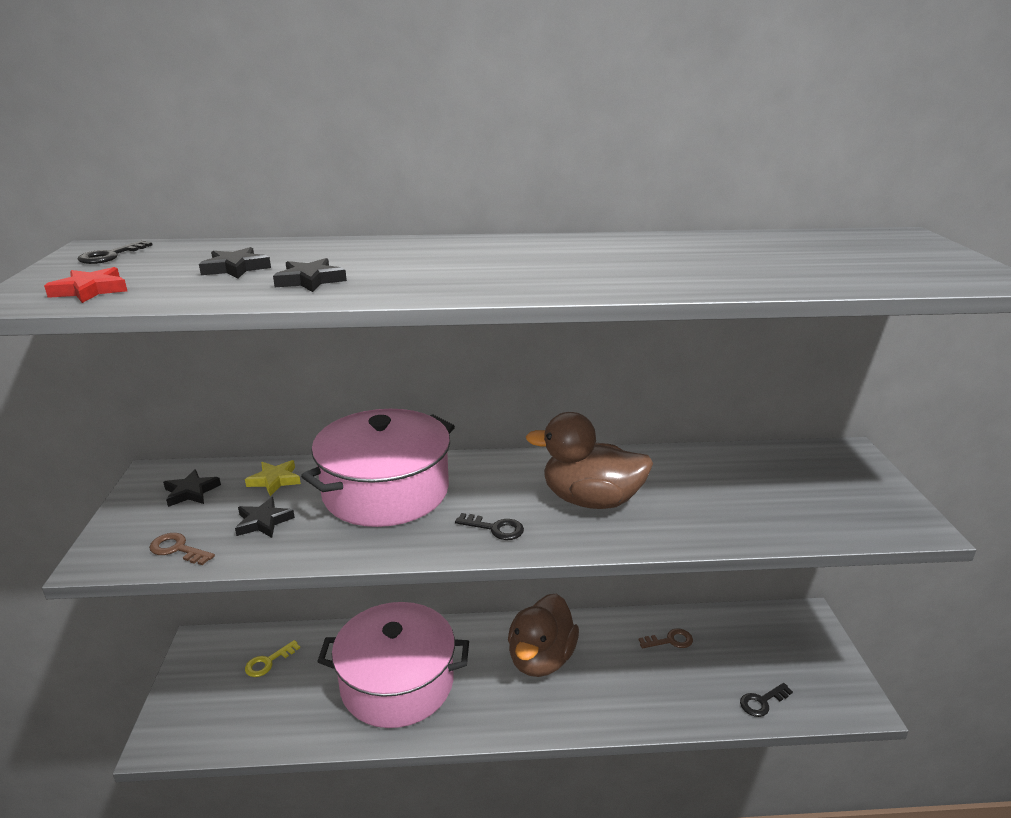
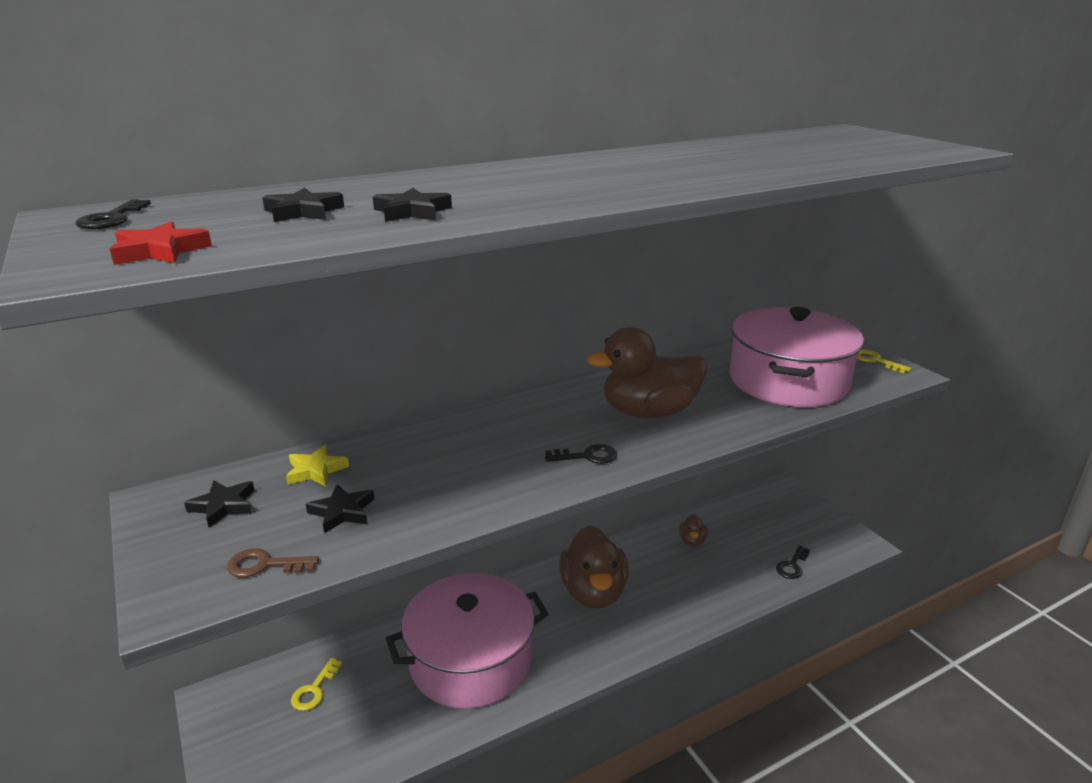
camera: 25 degrees left, 0 degrees up
pink pot [301,409,455,527] -> pink pot moved to [730,307,864,407]
brown key [639,628,693,648] -> brown duck [679,514,708,547]
none -> yellow key [857,349,911,373]

